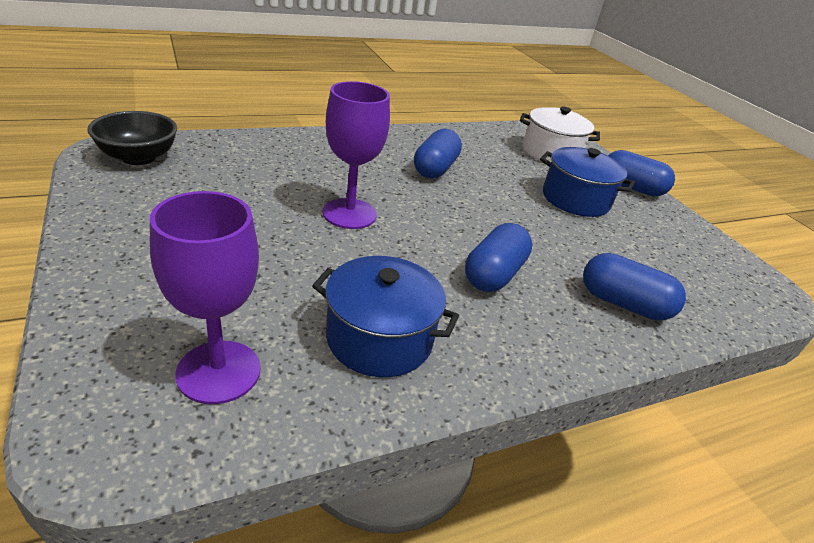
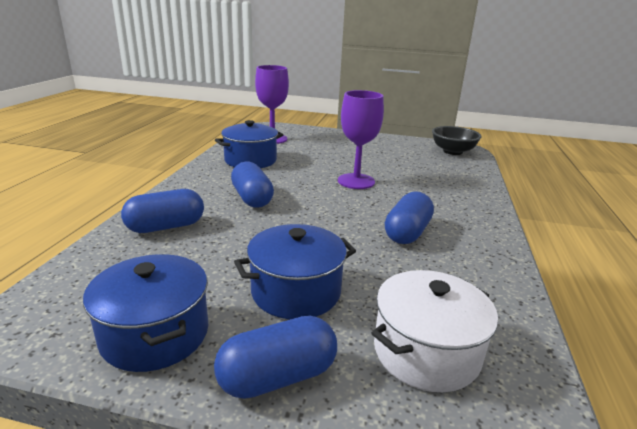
camera: 130 degrees right, 10 degrees down
blue capsule [414,129,462,179] -> blue capsule turned 60 degrees clockwise [385,191,434,244]
none -> blue pot [83,254,208,372]

